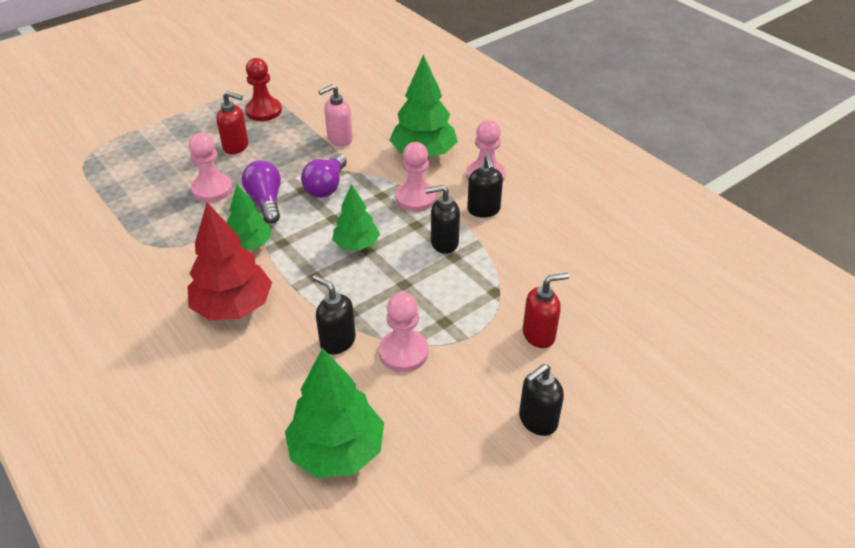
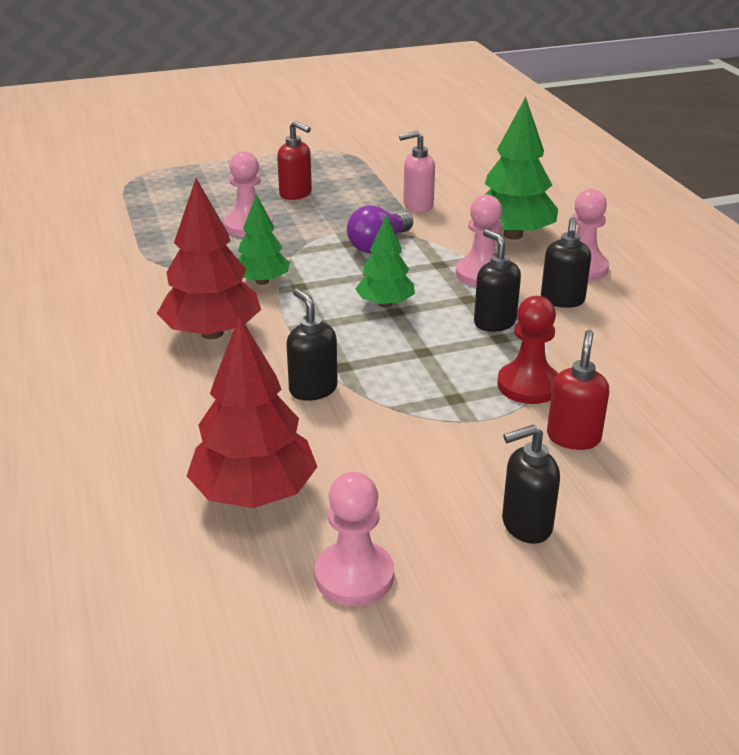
camera: 20 degrees right, 10 degrees down
purple light bulb [242,160,281,224] -> none
red pawn [245,58,282,121] -> red pawn moved to [497,296,558,404]
green tree [285,348,384,478] -> red tree [187,315,317,508]
pink pawn [379,292,429,372] -> pink pawn moved to [315,472,394,606]
black soap dispenser [425,185,460,254] -> black soap dispenser turned 45 degrees clockwise [474,229,521,332]
red soap dispenser [523,273,569,348] -> red soap dispenser turned 75 degrees counterclockwise [547,330,609,450]

